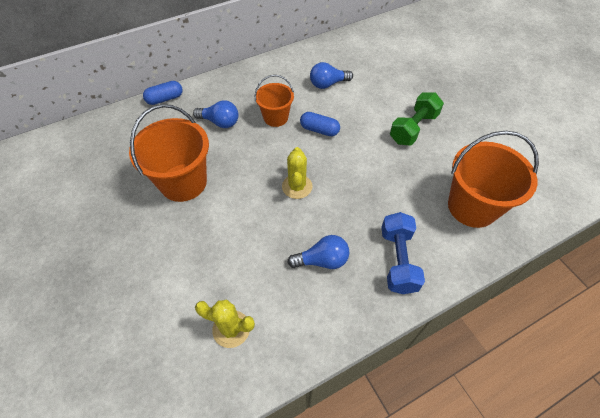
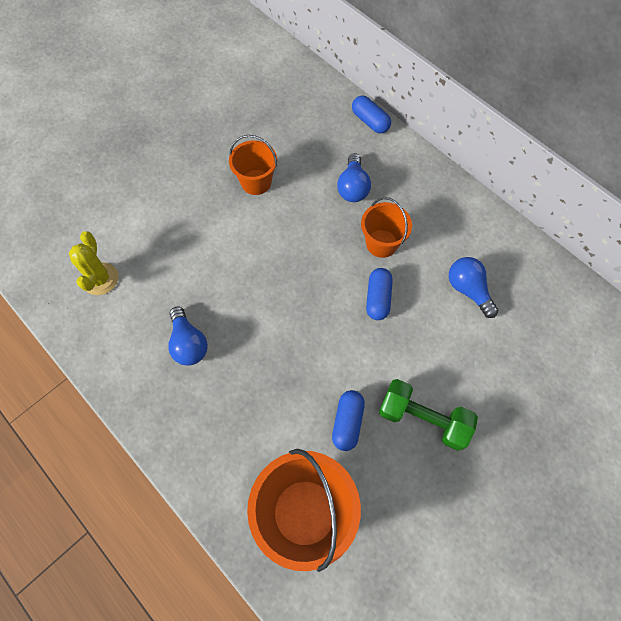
camera: 75 degrees right, 10 degrees up
orange bucket [129,104,209,202] -> orange bucket [229,135,277,195], size x0.59
yellow cactus [282,147,313,199] -> none
blue dumbbell [381,212,425,294] -> none
none -> blue capsule [332,390,365,451]

